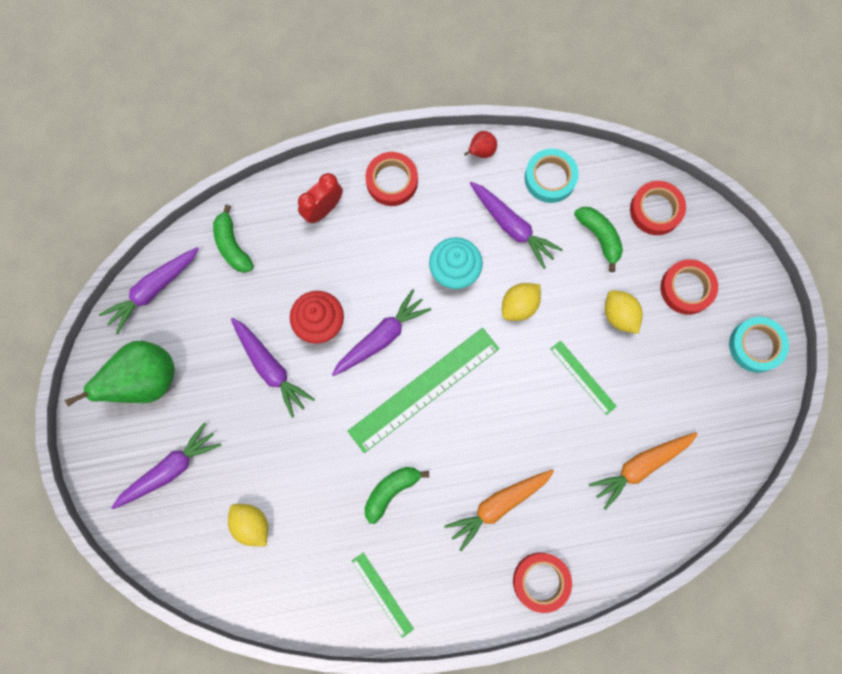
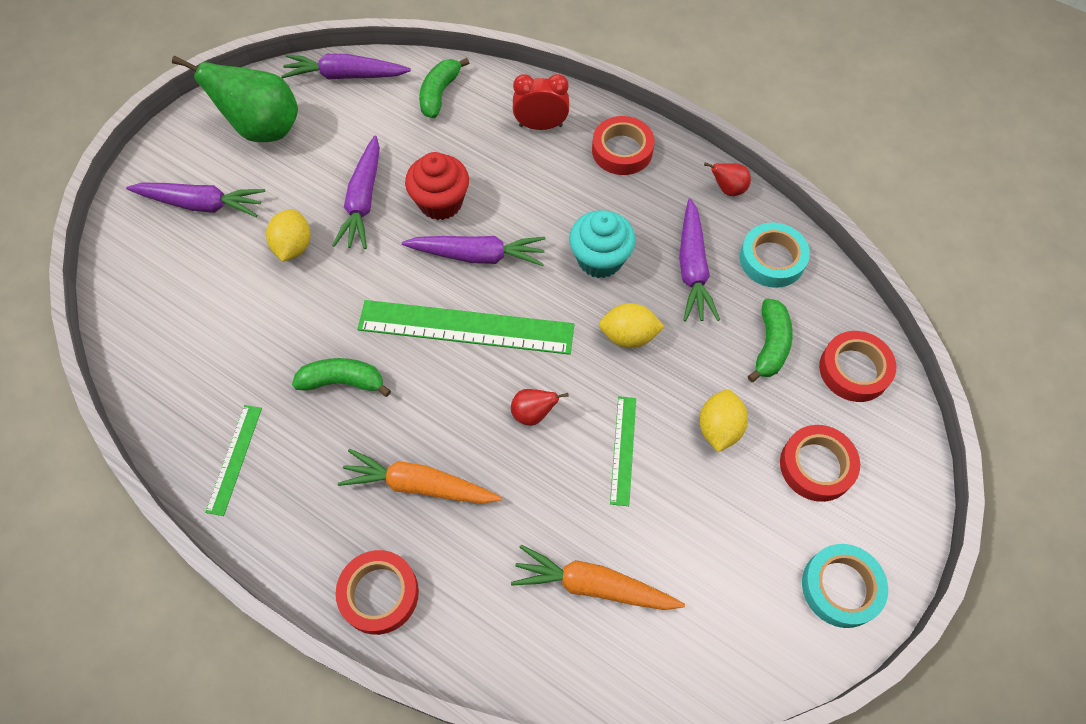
camera: 45 degrees right, 15 degrees down
yellow lemon [228,504,268,546] -> yellow lemon moved to [266,209,311,262]
none -> red pear [511,389,569,426]

